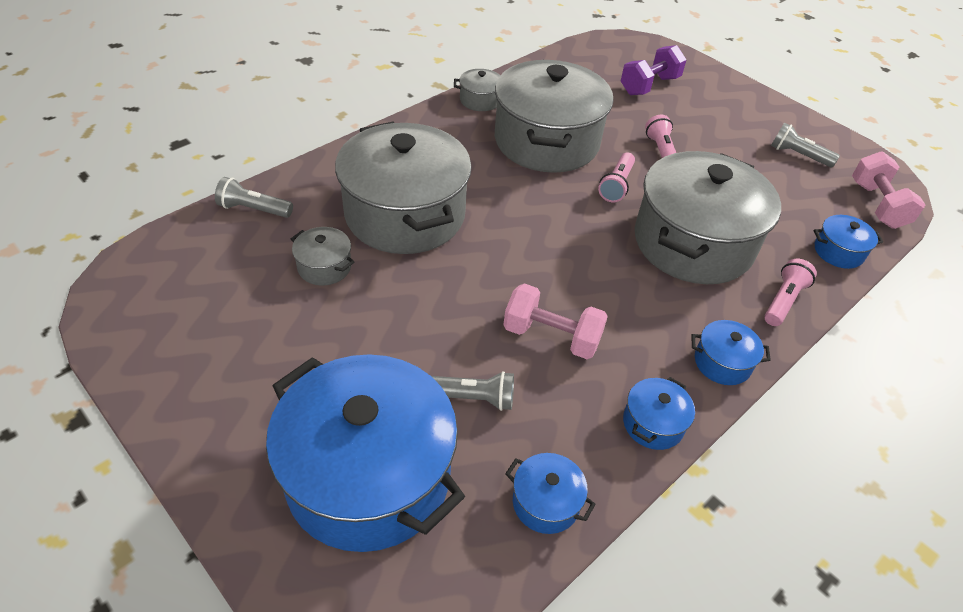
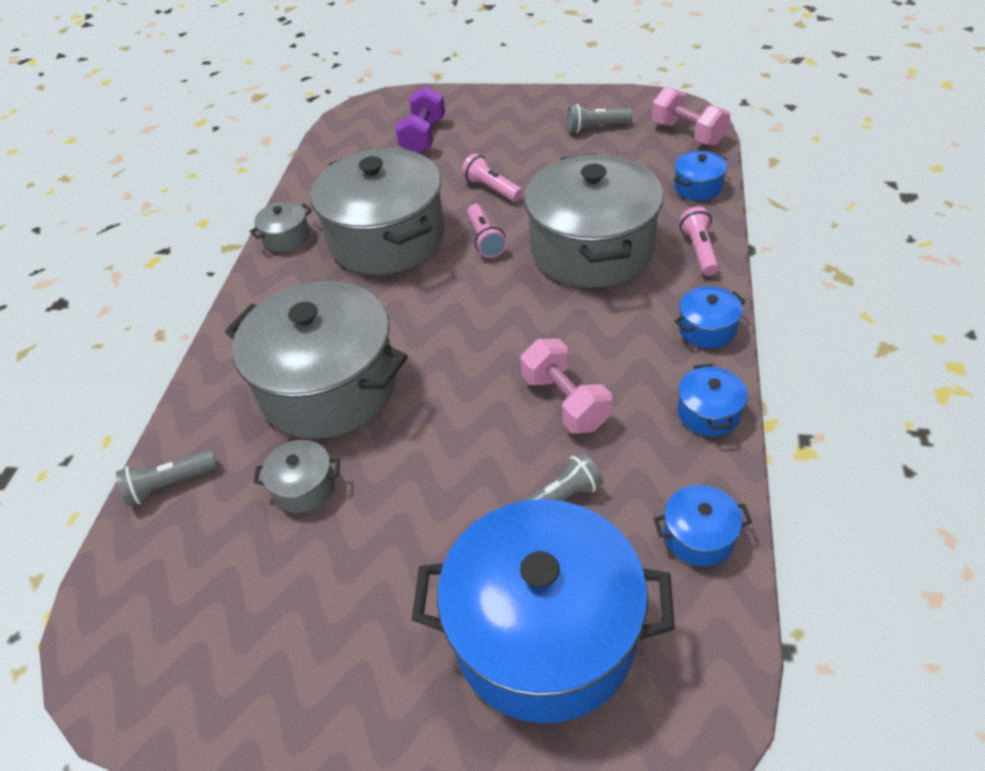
camera: 30 degrees left, 0 degrees up
pink dumbbell [503,283,608,359] -> pink dumbbell turned 75 degrees clockwise [521,339,612,434]

